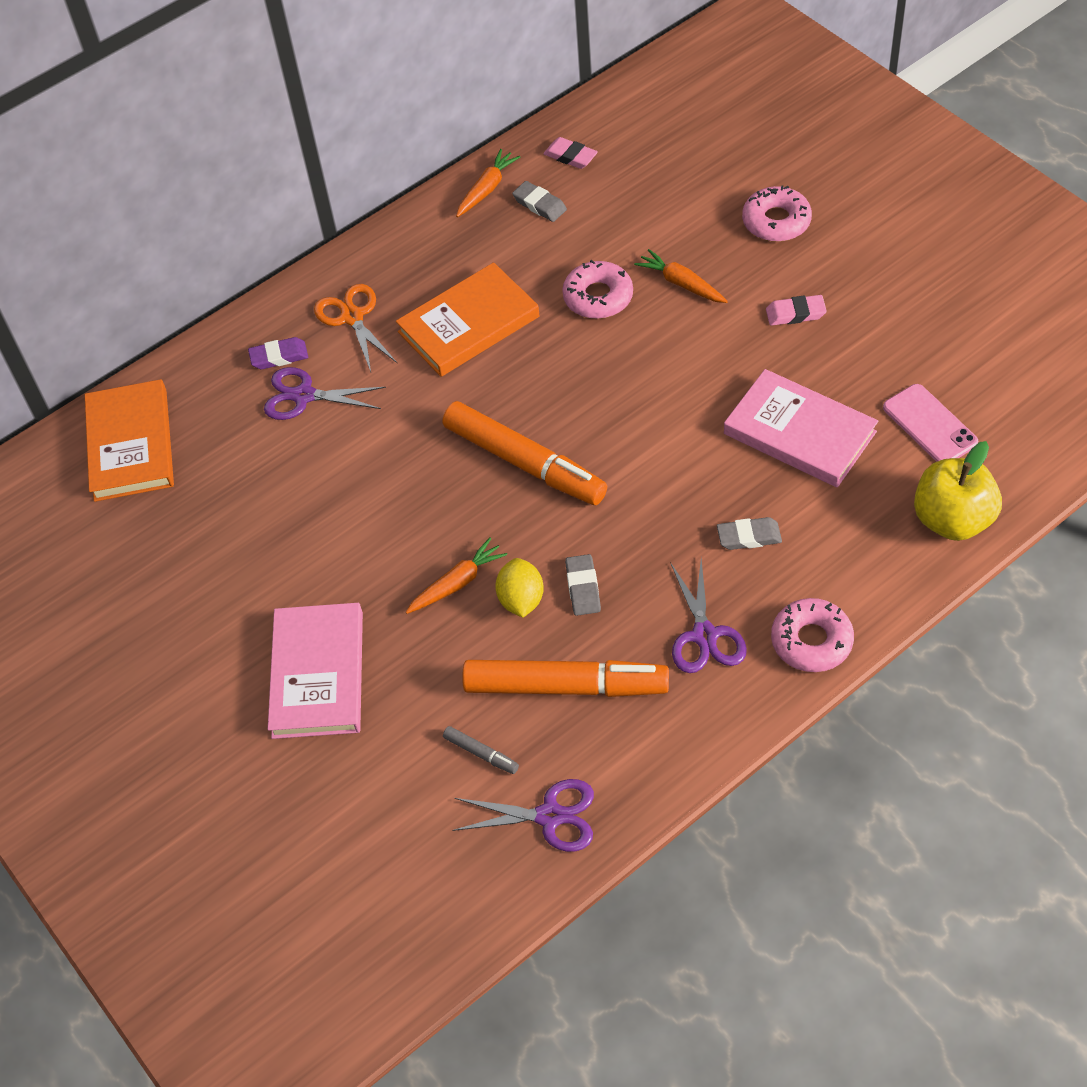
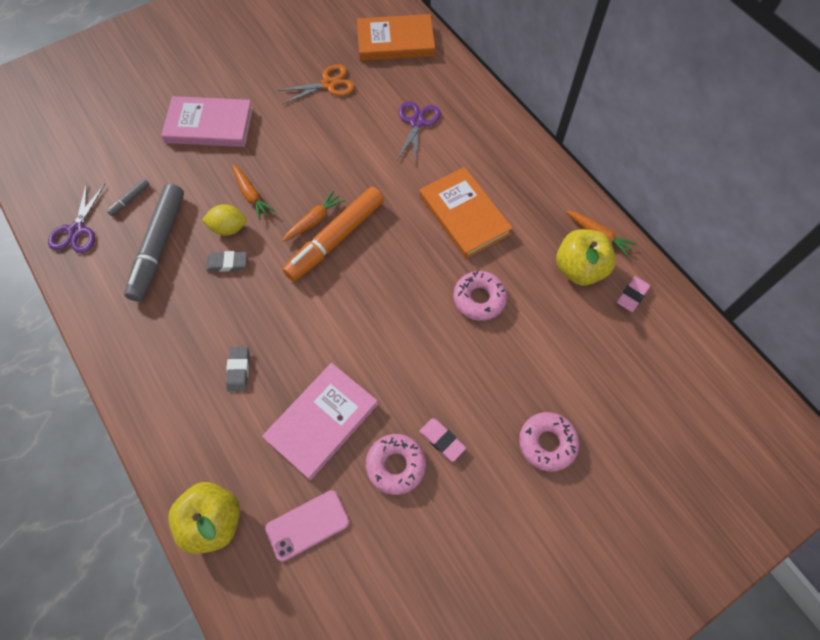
camera: 90 degrees right, 10 degrees up
purple eraser [248,337,308,369] -> none
orange scissors [314,284,397,372] -> orange scissors moved to [277,64,354,104]
orange marker [462,660,669,697] -> grey marker [124,184,184,302]
grey eraser [512,181,567,222] -> yellow apple [556,229,616,285]
orange carrot [634,249,728,303] -> orange carrot moved to [282,191,345,242]
purple scissors [670,558,747,673] -> none
pink eraser [766,295,827,326] -> pink eraser turned 45 degrees counterclockwise [420,418,466,462]
pink donut [771,598,854,672] -> pink donut moved to [366,434,426,495]

